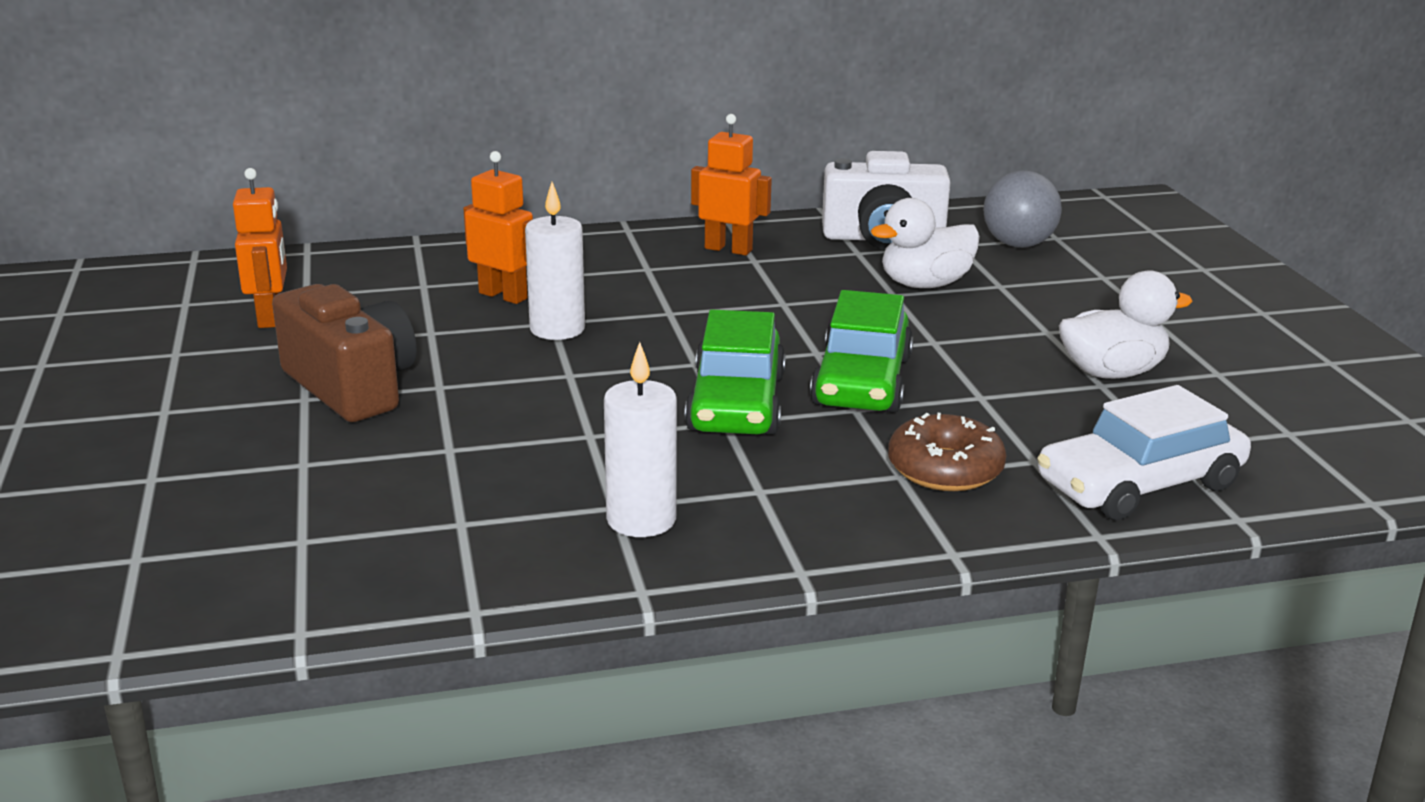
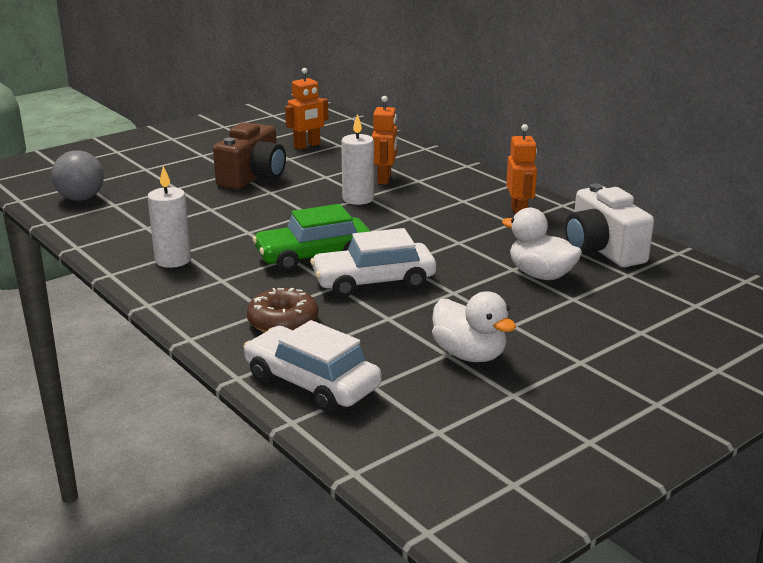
camera: 65 degrees right, 0 degrees up
green car [810,290,913,412] -> white car [310,228,436,297]
grey ball [984,170,1062,248] -> grey ball moved to [51,150,104,201]

